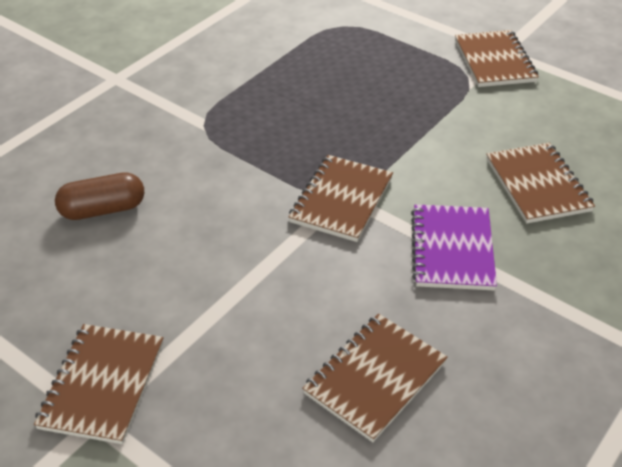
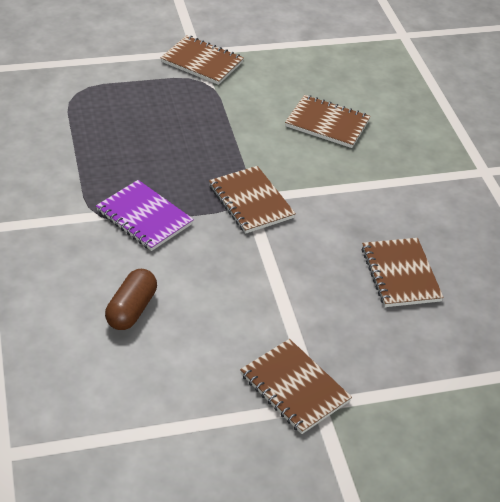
camera: 55 degrees left, 0 degrees up
purple notebook [411,204,497,290] -> purple notebook moved to [96,180,194,251]

